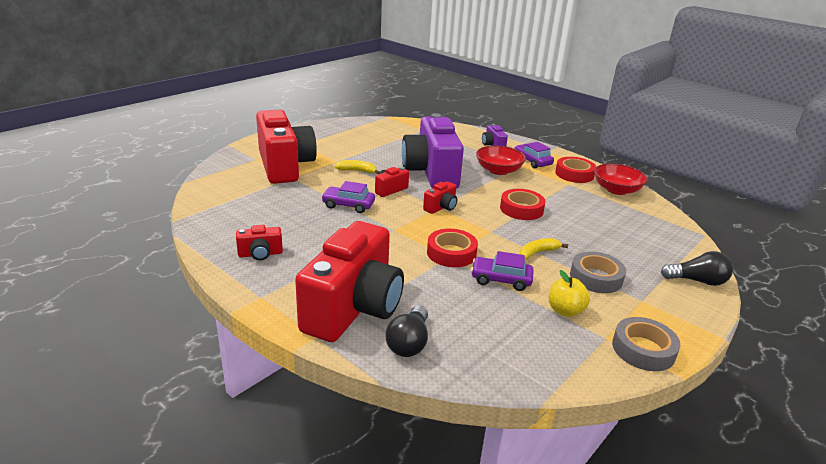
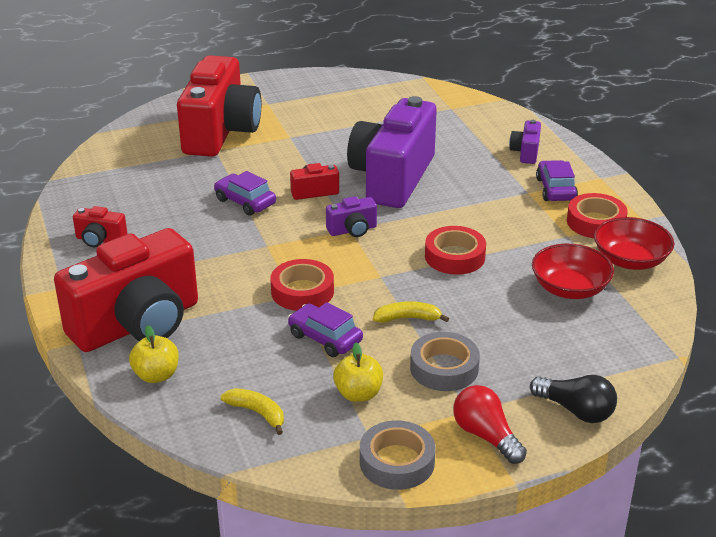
camera: 30 degrees right, 5 degrees up
yellow banana [335,160,379,174] -> yellow banana moved to [221,388,284,435]
black light bulb [386,305,428,357] -> yellow apple [129,325,179,383]
red camera [423,181,457,214] -> purple camera [326,197,377,237]
red bowl [476,146,526,175] -> red bowl moved to [532,244,614,299]
none -> red light bulb [453,385,527,464]

